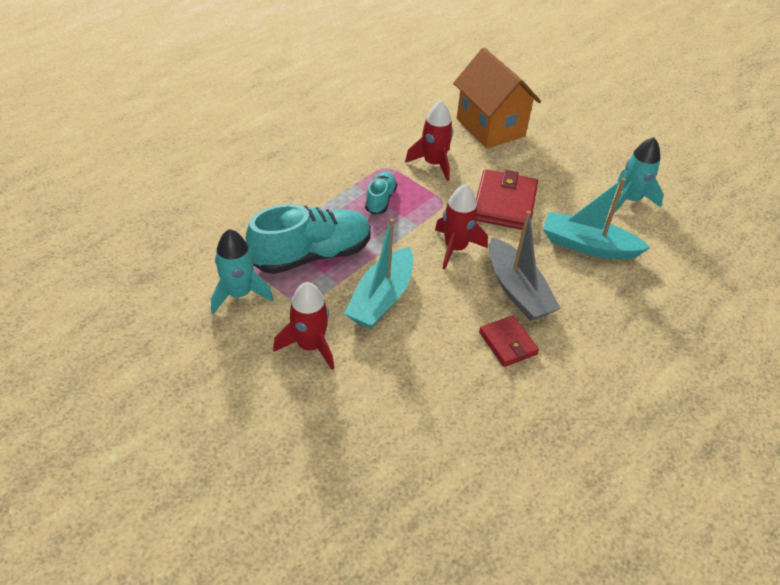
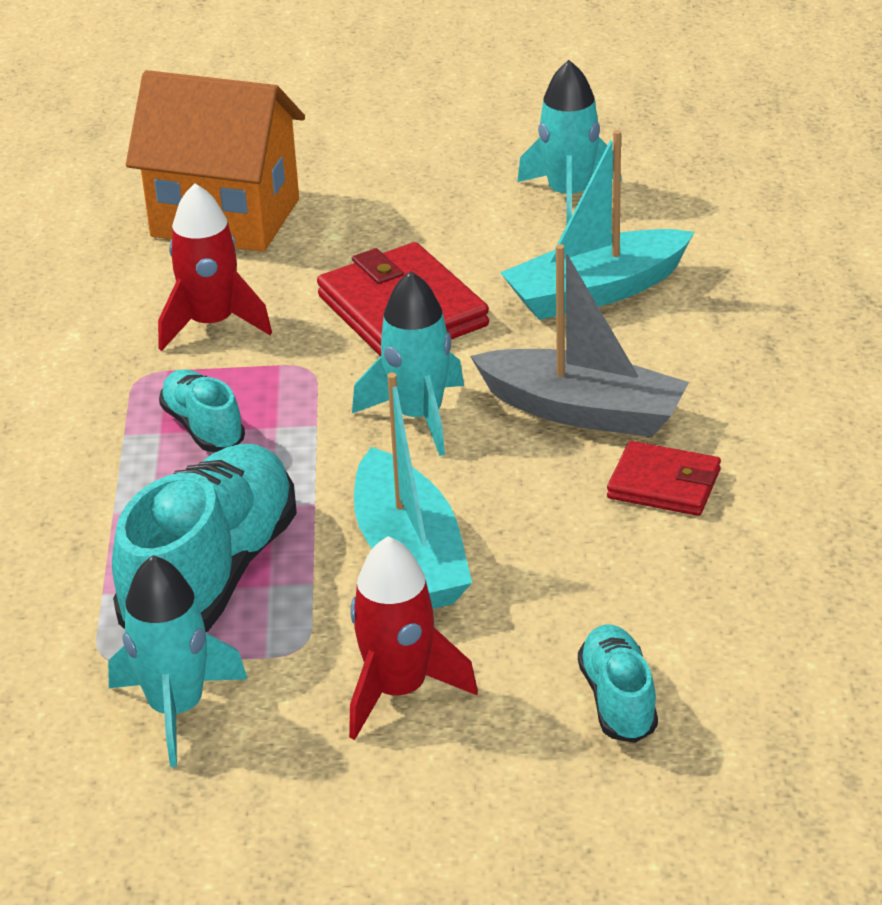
camera: 40 degrees left, 10 degrees down
red rocket [435,184,488,270] -> turquoise rocket [352,271,464,456]
none -> turquoise shoe [578,624,658,743]

